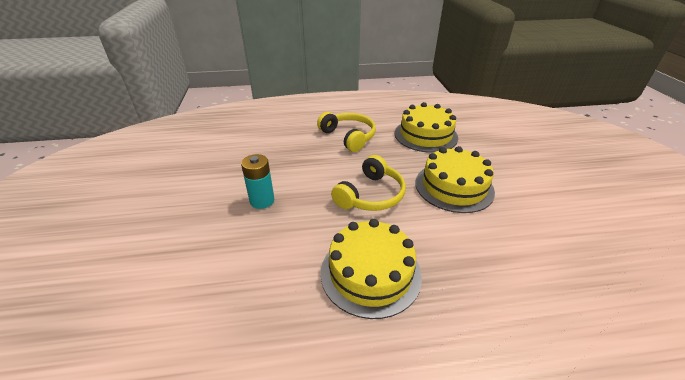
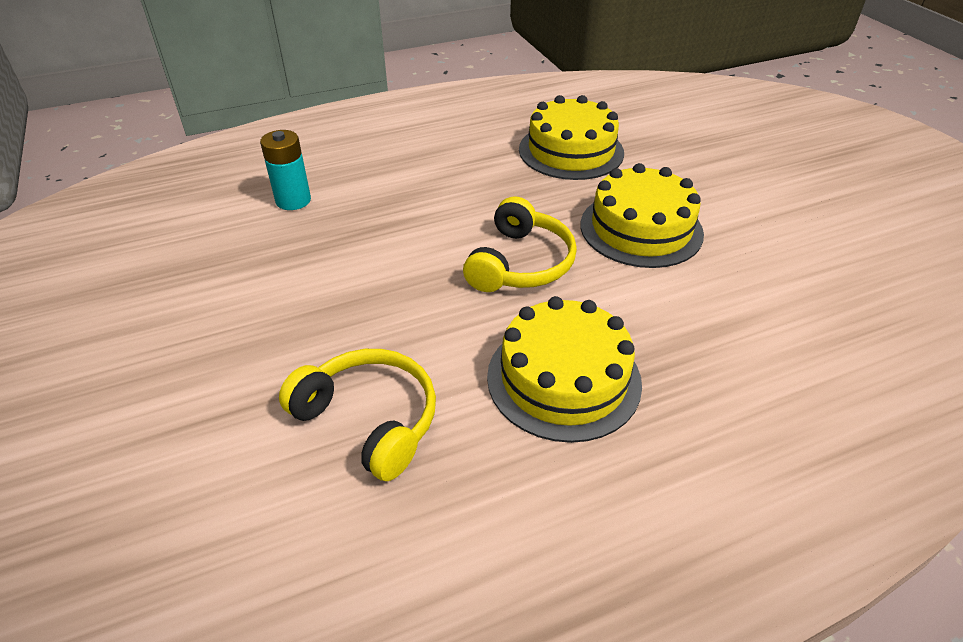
camera: 15 degrees left, 5 degrees up
turquoise battery [241,154,274,209] -> turquoise battery moved to [260,130,311,210]
yellow headphones [317,112,376,152] -> yellow headphones moved to [279,349,436,481]

